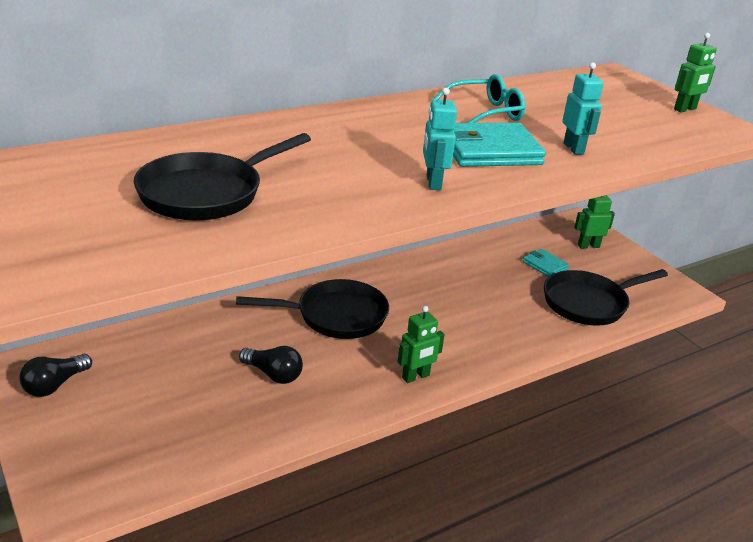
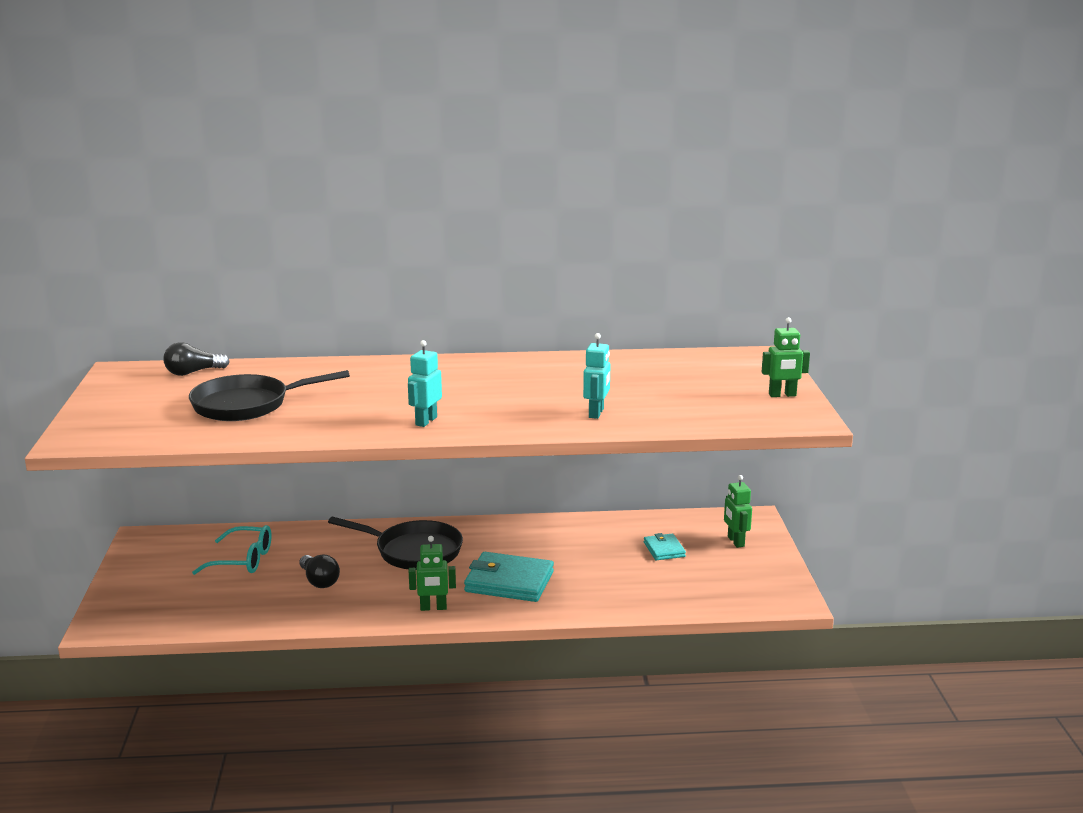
camera: 30 degrees right, 10 degrees down
black light bulb [19,354,92,397] -> black light bulb moved to [163,342,230,376]
turquoise glasses [433,74,526,123] -> turquoise glasses moved to [192,525,272,575]
turquoise wallet [453,123,546,167] -> turquoise wallet moved to [464,552,554,602]
black pan [544,269,668,326] -> none
green robot [574,195,615,249] -> green robot turned 120 degrees counterclockwise [724,475,752,548]

